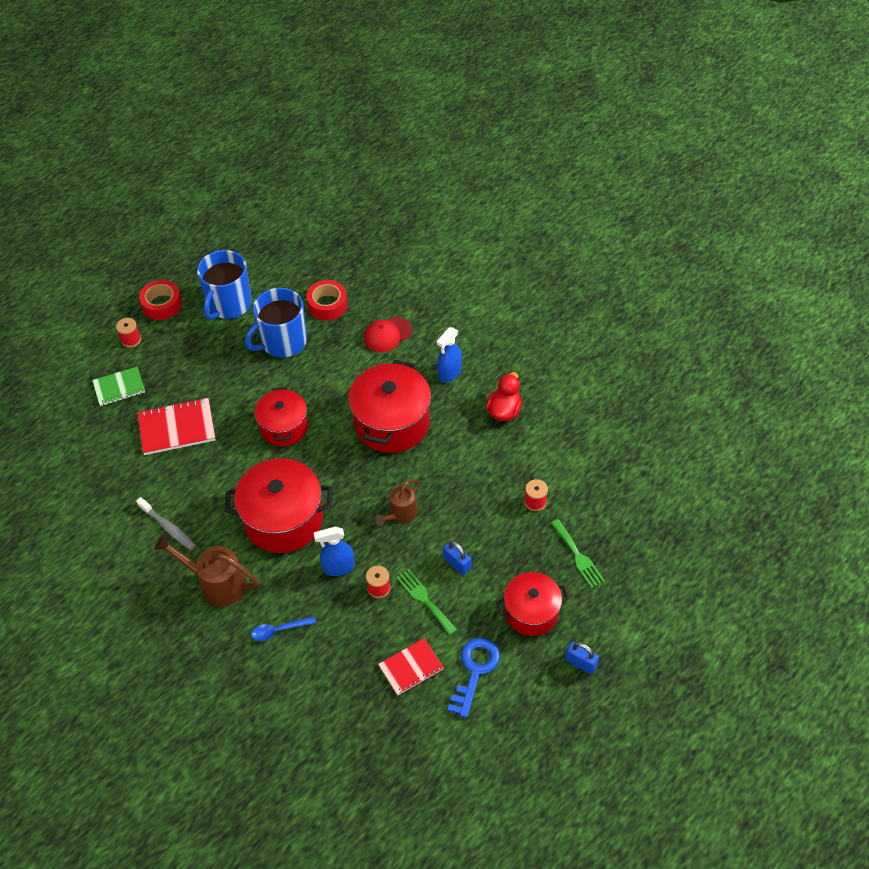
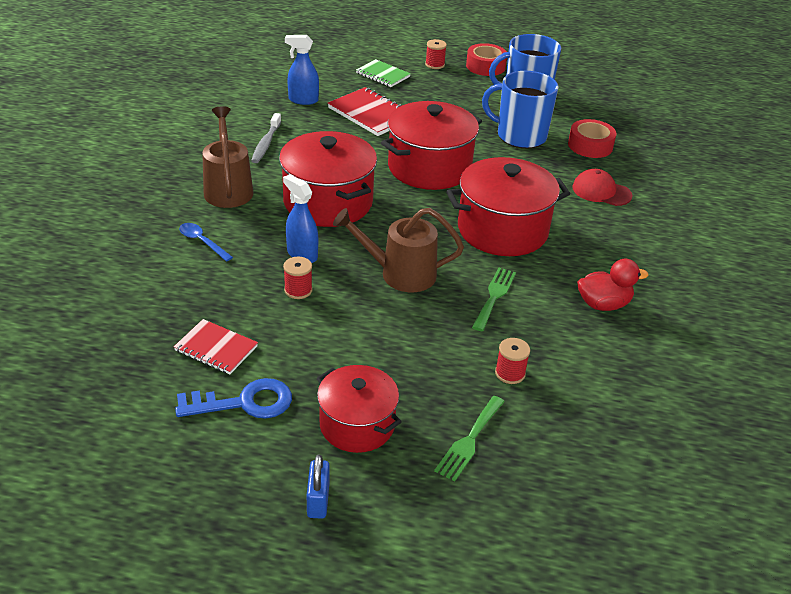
camera: 55 degrees right, 15 degrees down
red pot [255,387,308,447] -> red pot [381,101,482,190], size x1.56
brown watering can [375,479,419,526] -> brown watering can [333,208,464,292], size x1.55
green fork [396,569,457,635] -> green fork moved to [472,267,516,331]
blue spray bottle [436,327,462,383] -> blue spray bottle moved to [285,35,319,105]
blue padlock [443,541,471,575] -> none

